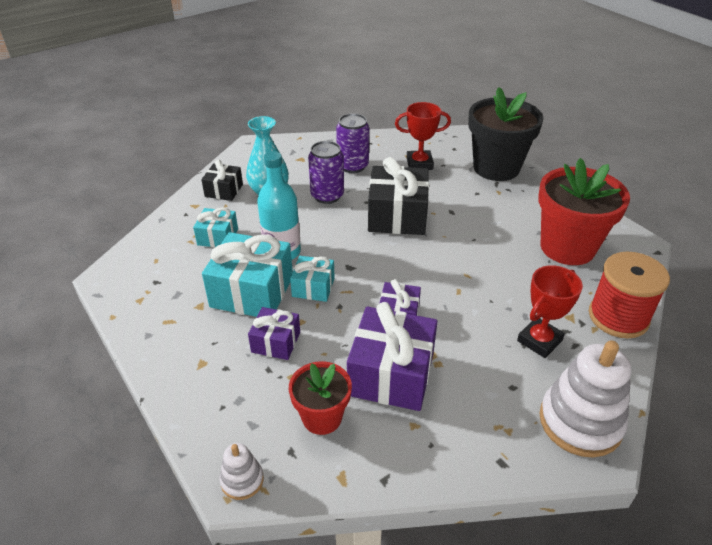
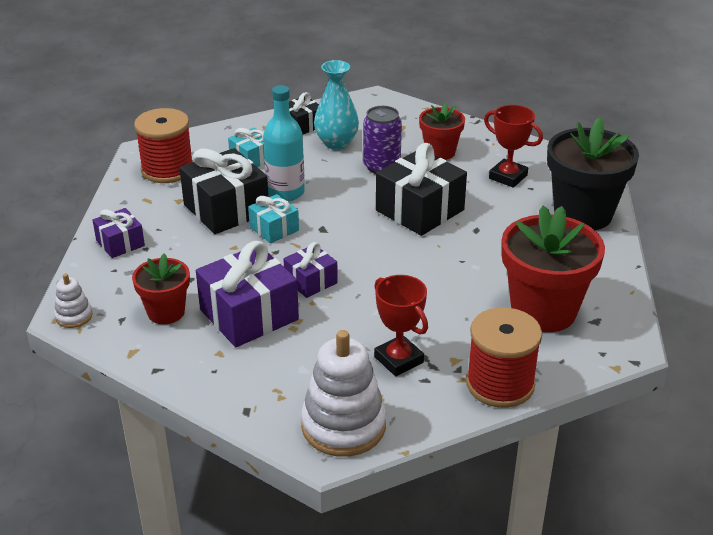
camera: 40 degrees right, 5 degrees down
turquoise gift [202,232,293,317] -> black gift [180,148,268,234]
purple gift [248,307,300,360] -> purple gift moved to [93,208,145,258]
purple can [336,113,369,173] -> red flower pot [419,103,465,160]
red trophy [517,265,583,358] -> red trophy turned 60 degrees clockwise [374,275,428,376]
none -> red spool [134,108,193,183]

